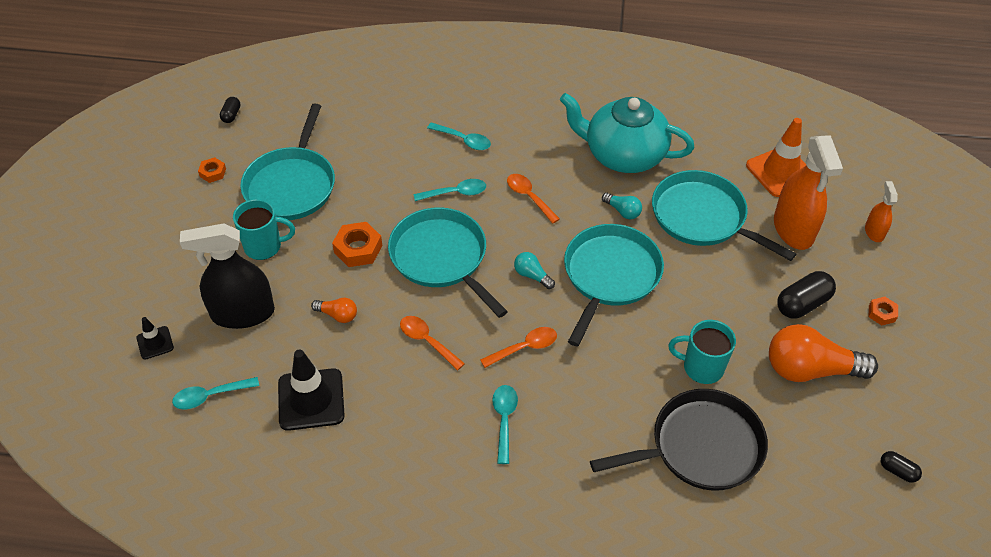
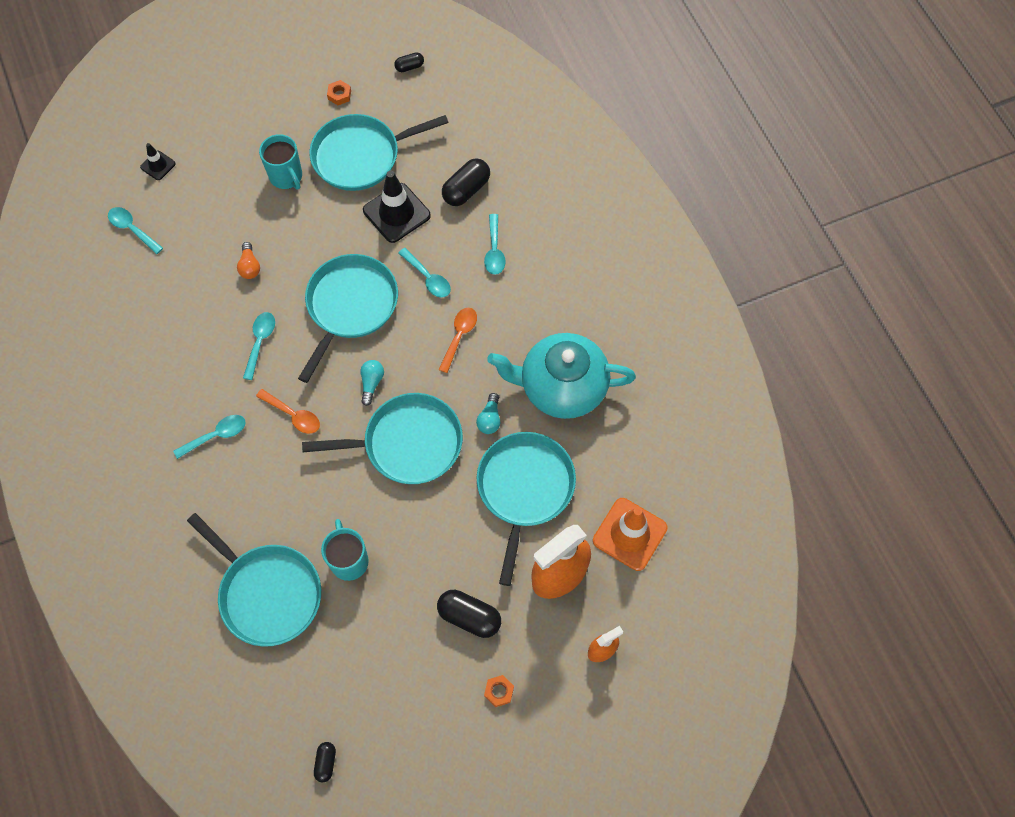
camera: 60 degrees right, 15 degrees up
black spray bottle [180,223,275,329] -> none
black traffic cone [278,350,345,431] -> black traffic cone moved to [363,171,431,243]
orange nut [332,222,382,267] -> none
orange spoon [400,316,465,370] -> turquoise spoon [243,312,275,380]
turquoise teapot [560,93,694,173] -> turquoise teapot turned 75 degrees counterclockwise [487,333,636,419]
black pan [590,389,768,491] -> turquoise pan [187,513,321,647]
orange light bulb [769,324,878,382] -> none
none -> black capsule [442,158,490,206]

